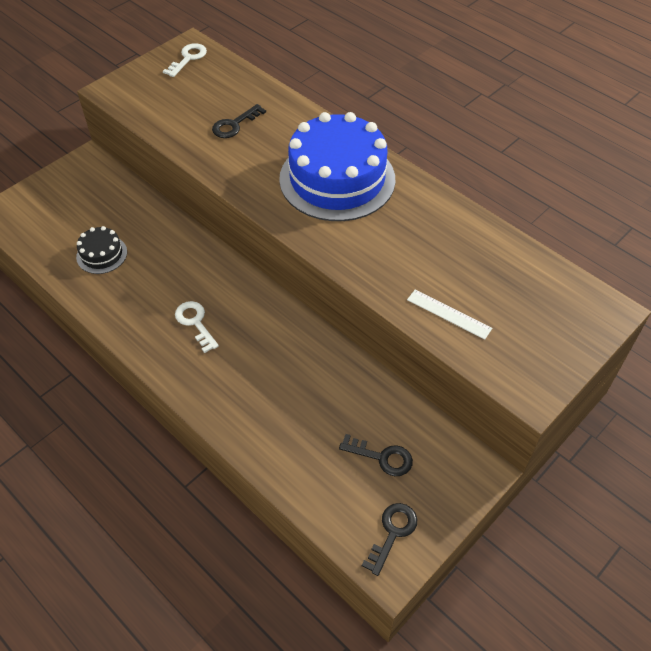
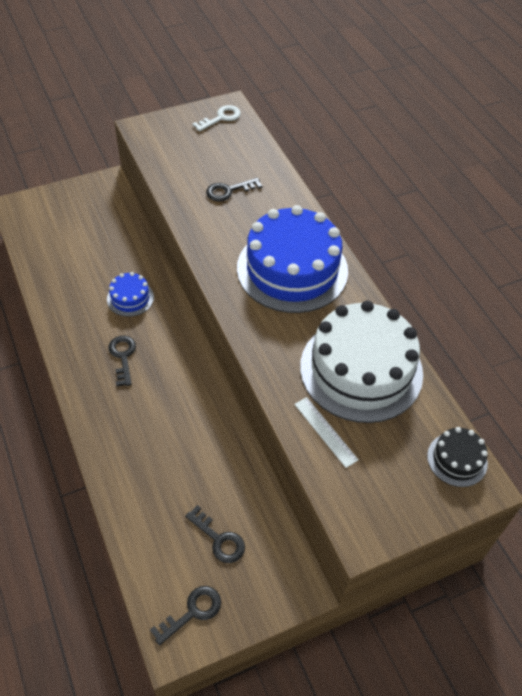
camera: 20 degrees right, 0 degrees up
black cake [76,226,127,274] -> black cake moved to [427,427,488,487]
white key [175,301,219,353] -> black key [108,336,136,386]
none -> blue cake [107,272,154,317]
none -> white cake [300,301,423,423]

